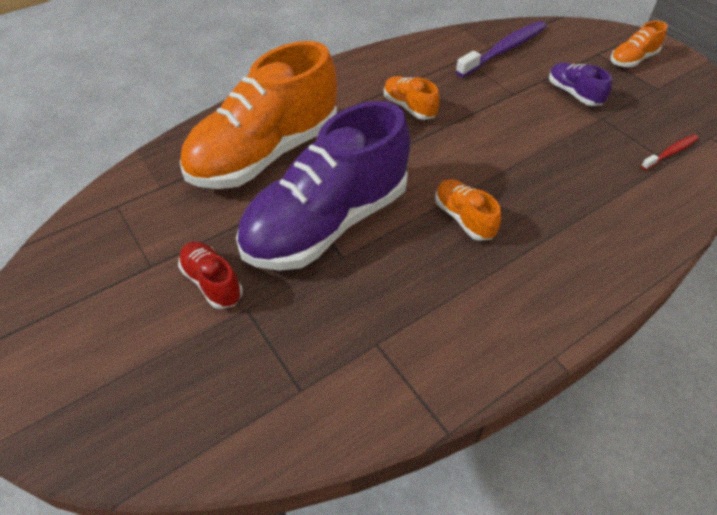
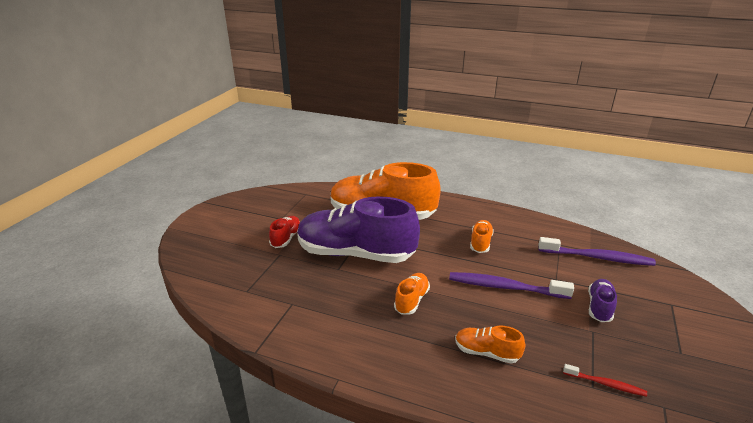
camera: 55 degrees right, 20 degrees down
orange shoe [610,21,668,67] -> orange shoe moved to [455,326,525,364]
none -> purple toothbrush [449,272,574,299]

